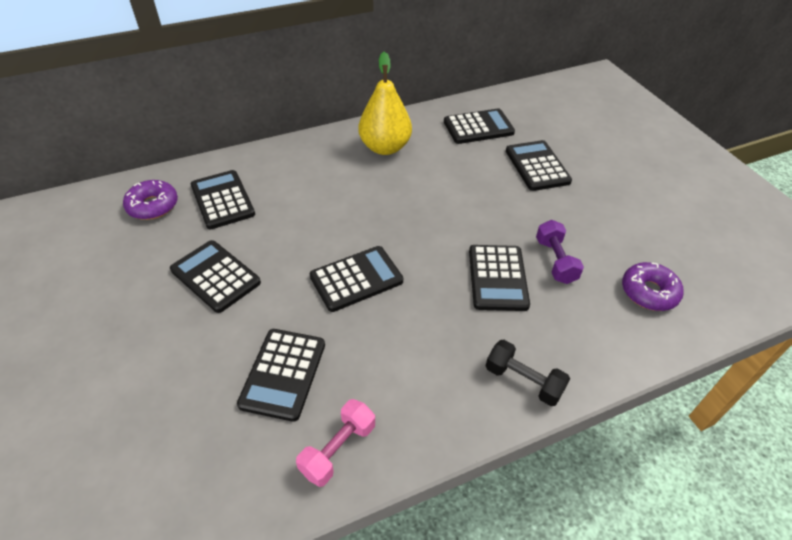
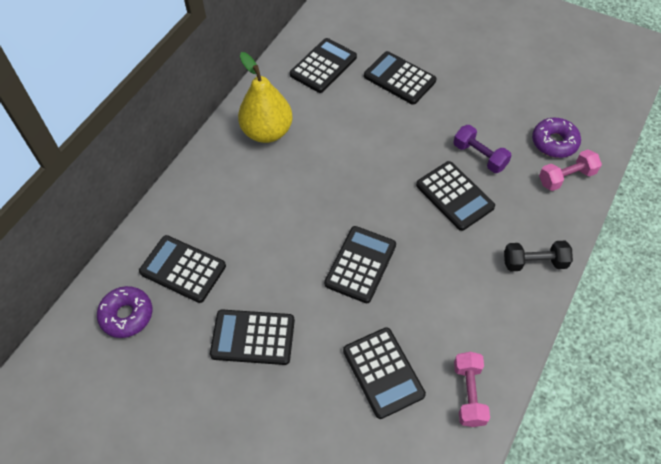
camera: 35 degrees left, 10 degrees up
none -> pink dumbbell [539,149,602,191]

